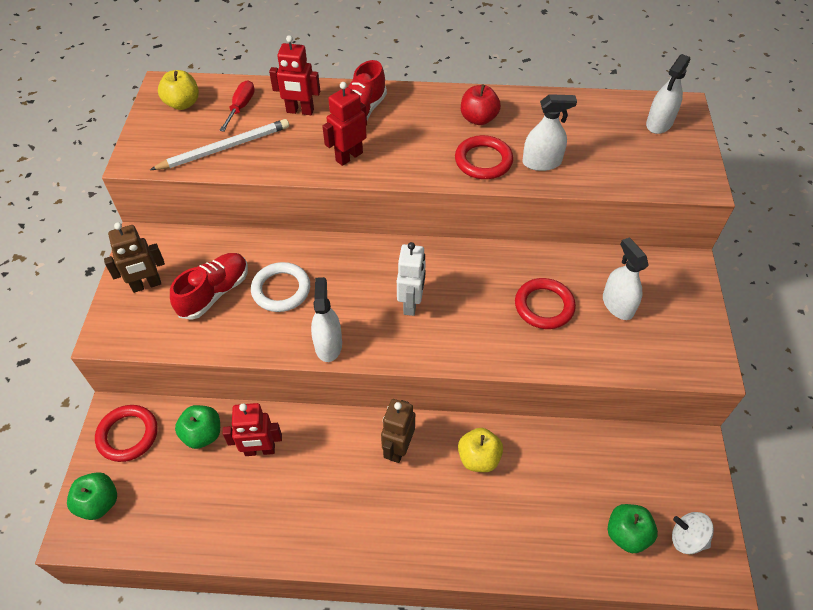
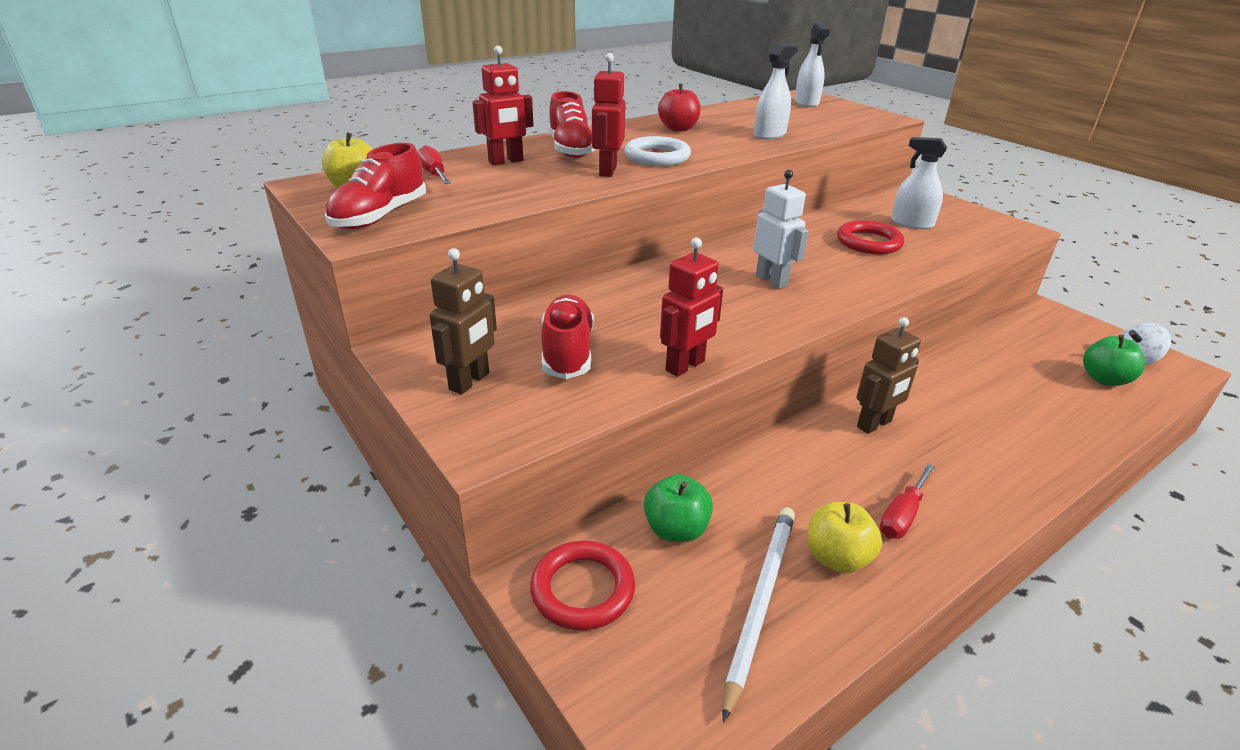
camera: 40 degrees left, 20 degrees down
green apple [67,472,117,520] -> none
white pencil [150,119,289,170] -> white pencil moved to [722,507,795,722]
red robot [223,403,282,456] -> red robot moved to [660,237,723,377]
white ring [251,262,310,312] -> white ring moved to [624,136,691,166]
white spray bottle [311,277,342,362] -> none
brown robot [381,399,415,463] -> brown robot turned 105 degrees counterclockwise [857,317,921,434]
red ring [455,135,513,179] -> none
yellow apple [458,428,503,472] -> yellow apple moved to [807,502,882,573]
none -> red shoe [325,143,426,229]
none -> red screwdriver [880,464,935,539]

